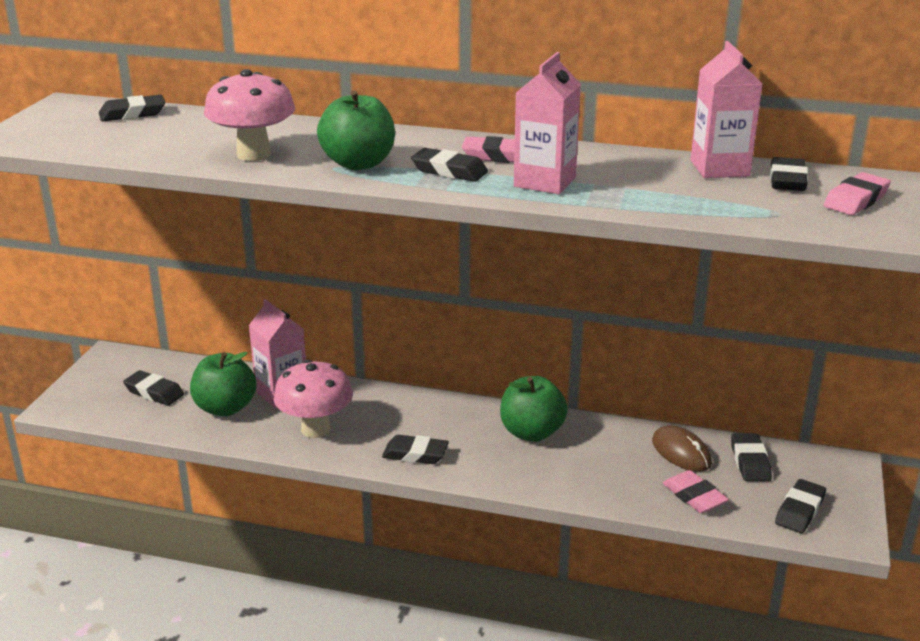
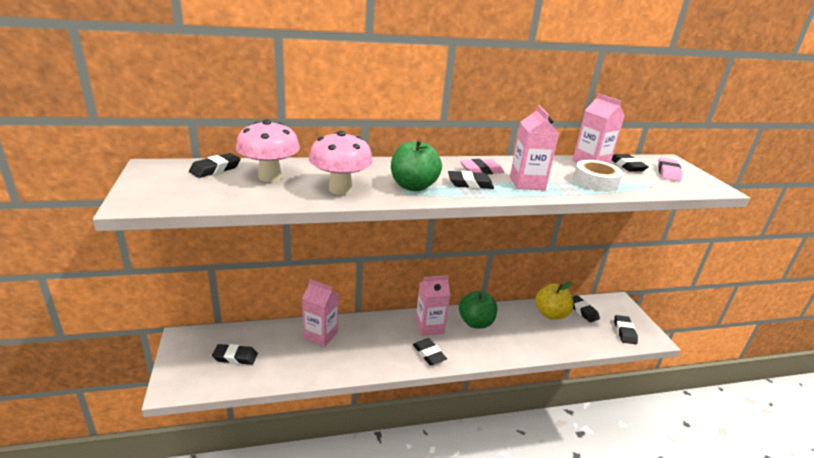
camera: 30 degrees left, 0 degrees up
green apple [190,352,257,416] -> none
pink mushroom [273,360,353,438] -> pink mushroom moved to [236,119,300,182]
black eraser [382,435,449,464] -> black eraser turned 75 degrees clockwise [413,338,447,365]
brown mouse [652,425,712,472] -> yellow apple [535,281,573,320]
pink eraser [663,470,729,513] -> none
none -> pink carton [416,275,450,336]
none -> white tape [573,160,623,192]

